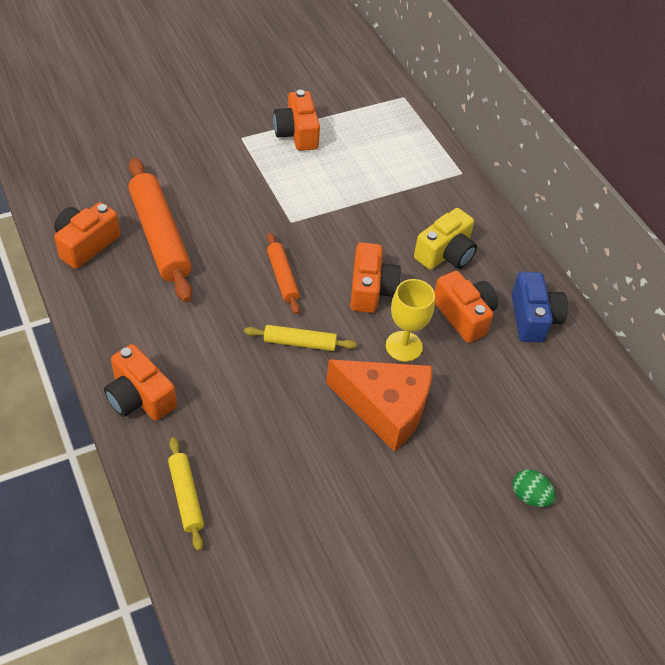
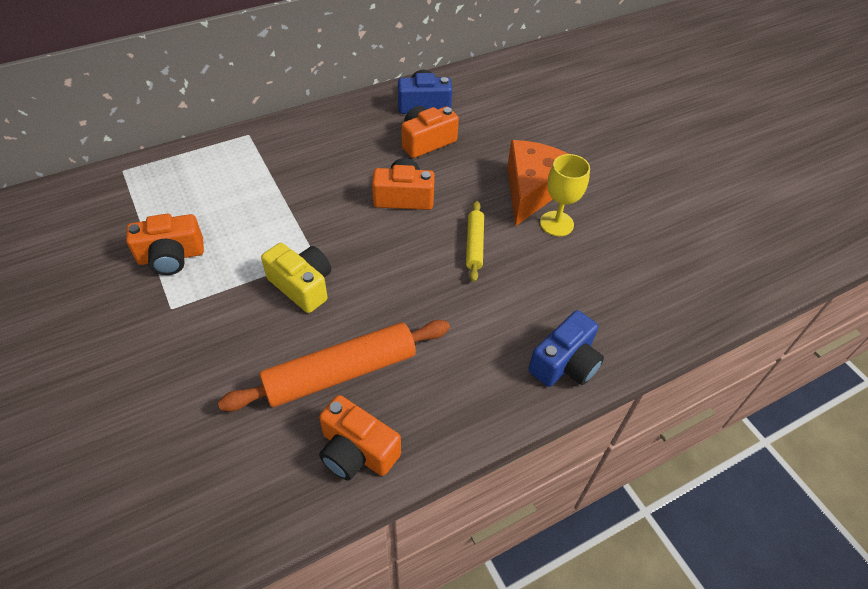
camera: 90 degrees left, 0 degrees up
orange camera [104,344,177,421] -> blue camera [528,310,604,387]
yellow rolling pin [168,437,204,551] -> none
orange rolling pin [267,233,300,314] -> none
yellow goblet [386,279,435,362] -> yellow goblet moved to [540,154,590,236]
yellow camera [414,208,477,270] -> yellow camera moved to [261,243,331,313]
green egg [513,469,556,507] -> none

